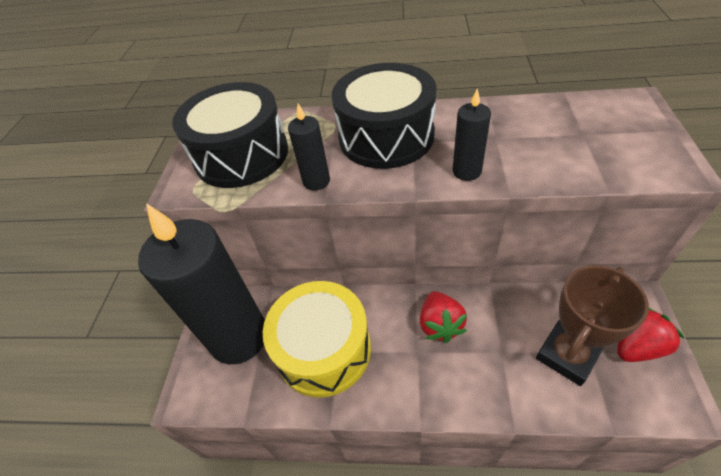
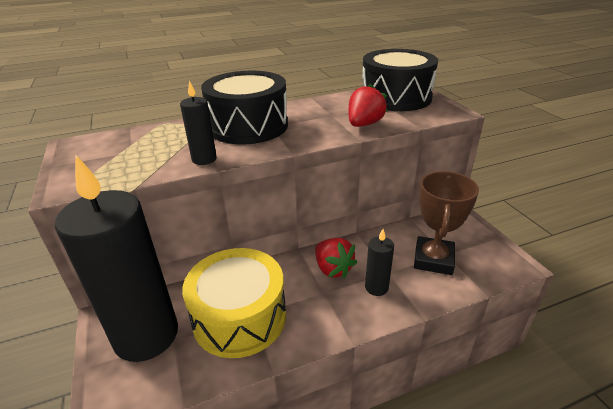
camera: 30 degrees left, 15 degrees down
black drum [172,82,288,188] -> black drum moved to [362,49,438,111]
black candle [453,89,491,181] -> black candle moved to [365,229,394,296]
red strawberry [617,308,685,362] -> red strawberry moved to [348,84,387,127]

